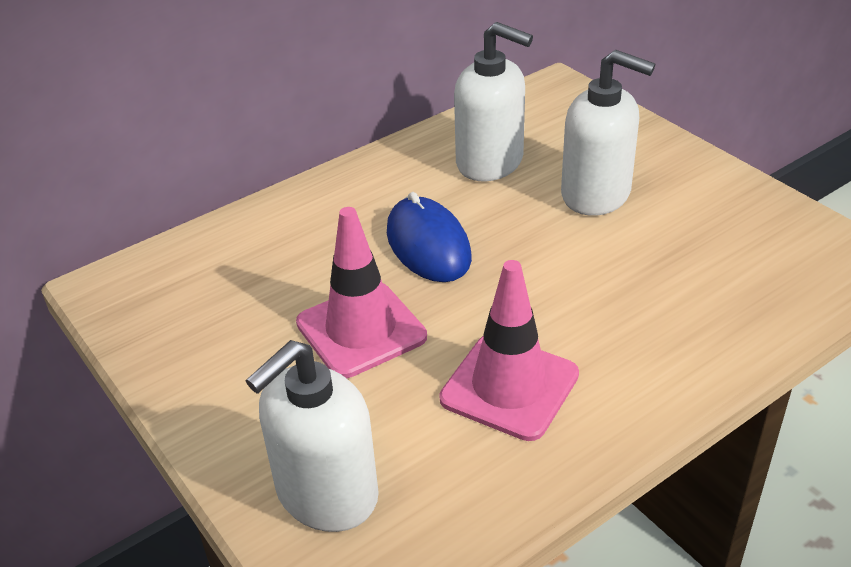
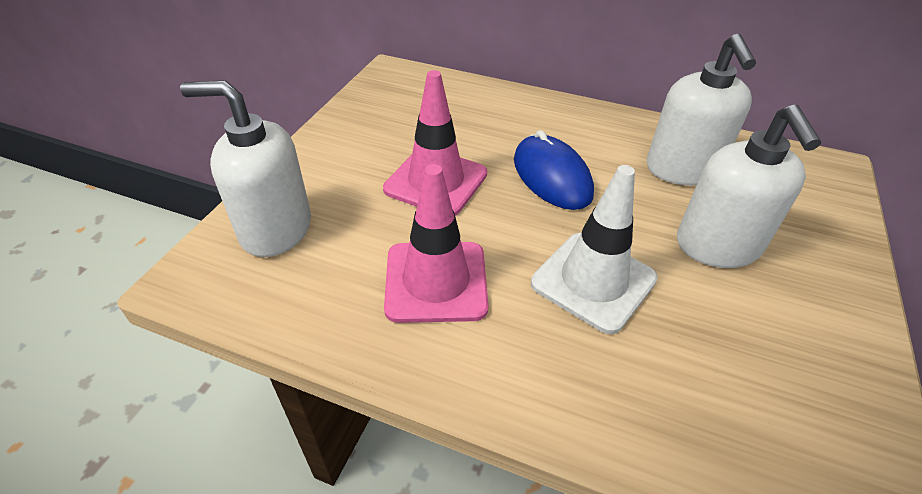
camera: 55 degrees right, 5 degrees up
blue mouse [387,192,472,282] -> blue mouse turned 60 degrees counterclockwise [514,130,594,210]
none -> white traffic cone [531,165,658,334]

